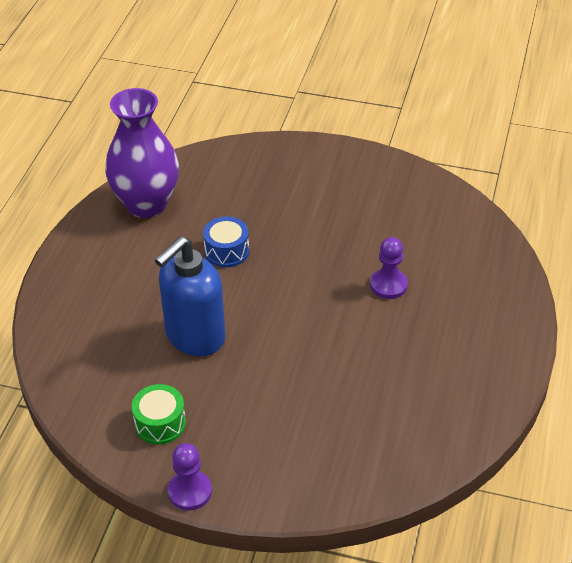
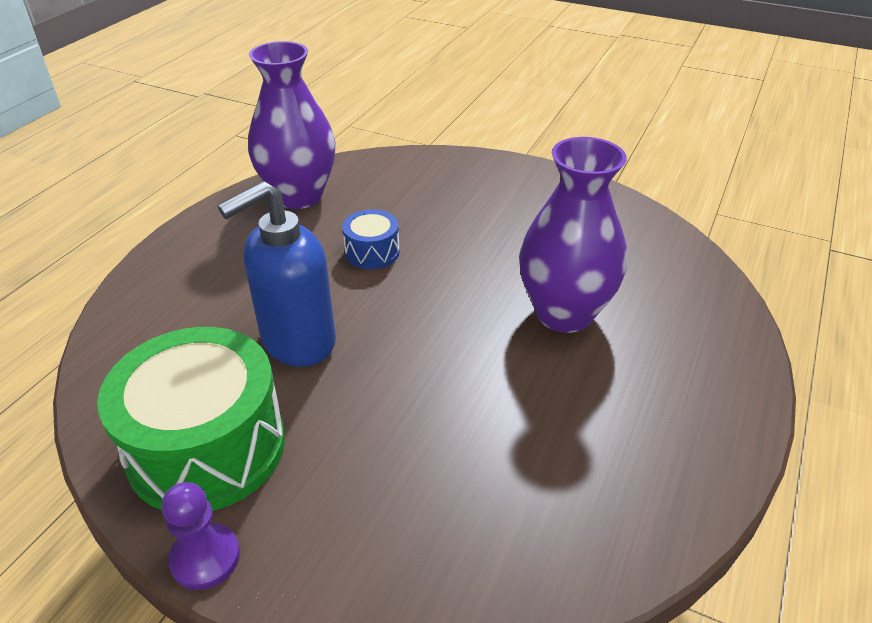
camera: 10 degrees right, 5 degrees down
green drum [132,384,186,445] -> green drum [97,327,285,511], size x2.12
purple pawn [370,237,408,299] -> purple vase [519,137,627,333]

